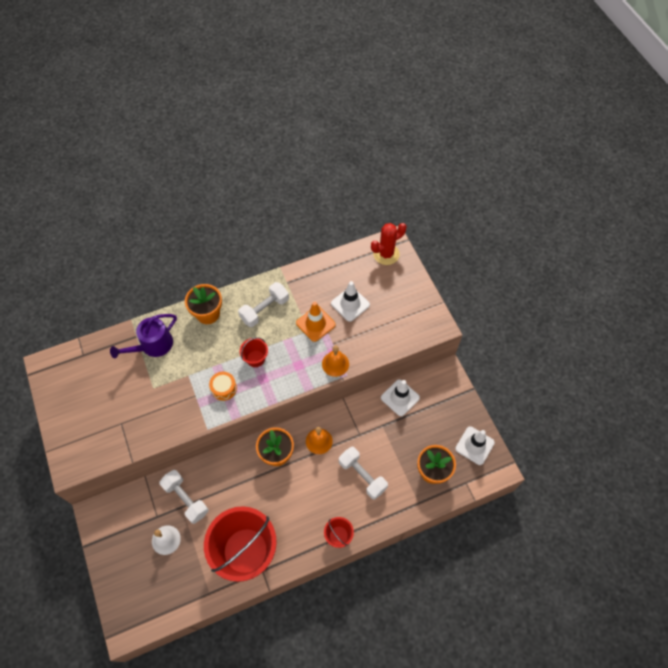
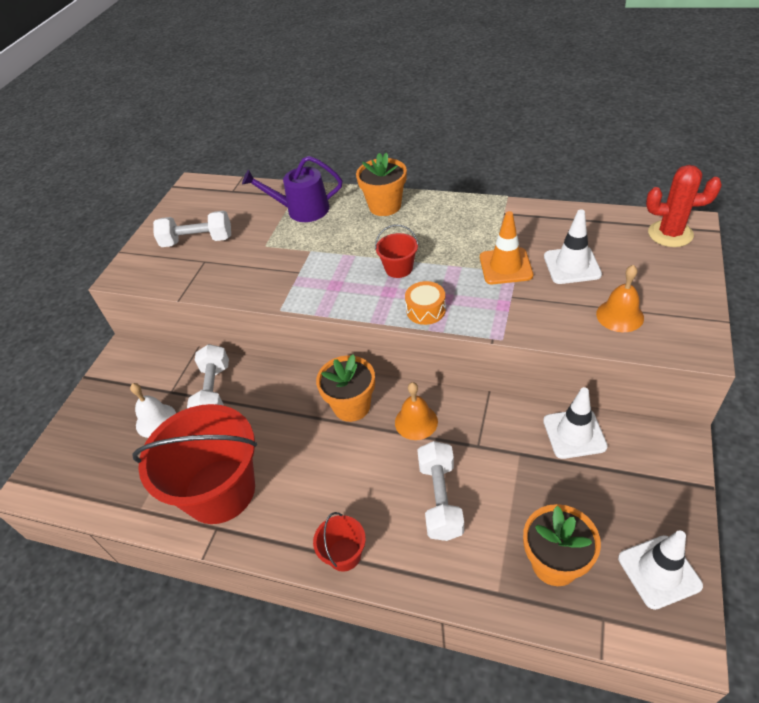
camera: 45 degrees right, 15 degrees down
orange drum [209,372,237,401] -> orange drum moved to [405,281,446,325]
white dumbbell [238,282,289,327] -> white dumbbell moved to [153,211,231,247]
orange bell [322,346,349,377] -> orange bell moved to [596,265,644,332]

